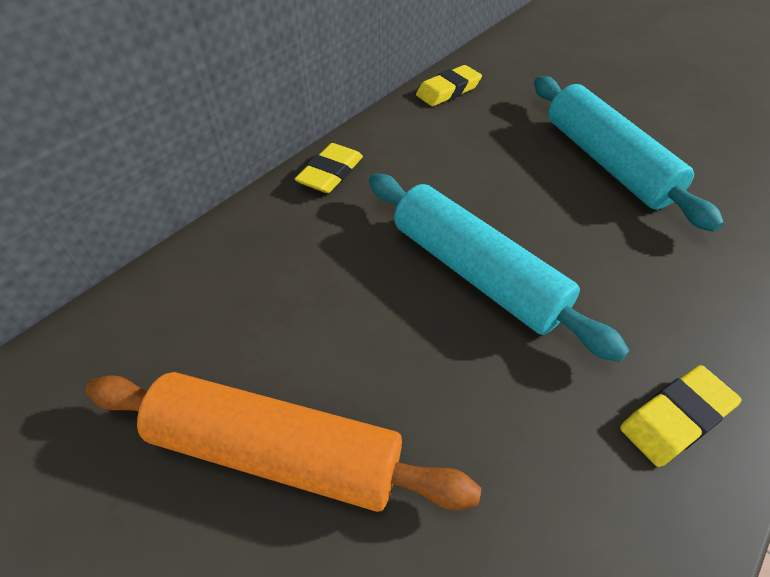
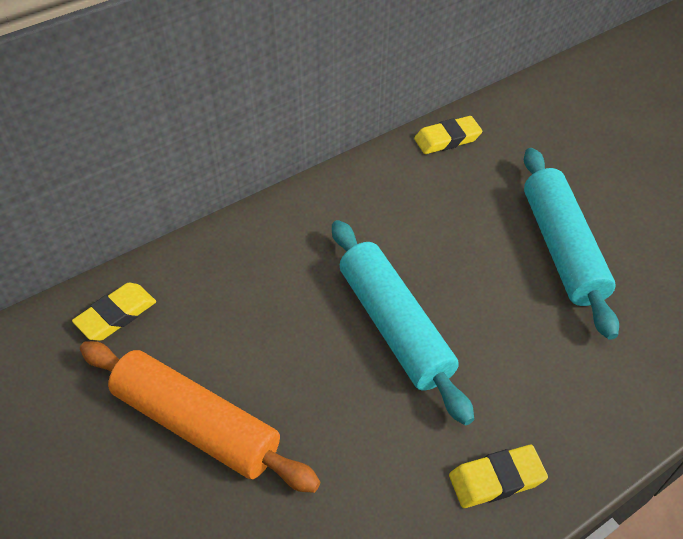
camera: 15 degrees right, 0 degrees up
yellow eraser [295,143,363,193] -> yellow eraser moved to [72,283,156,341]

